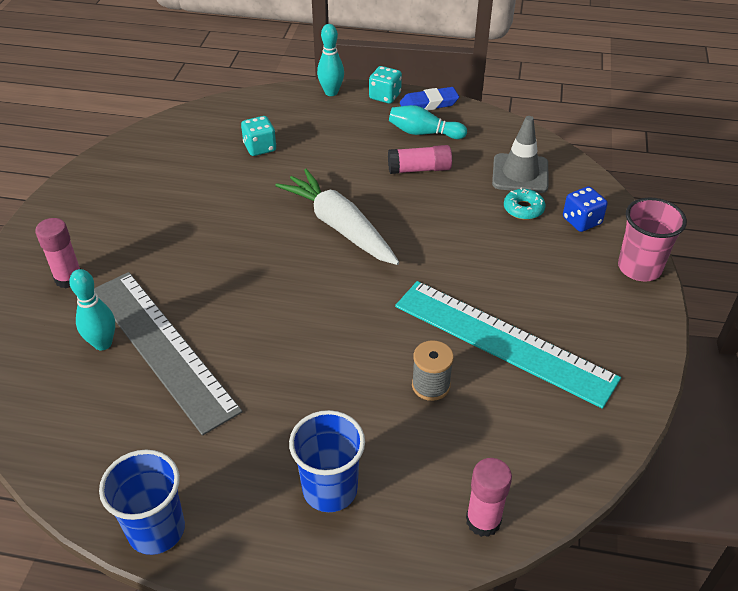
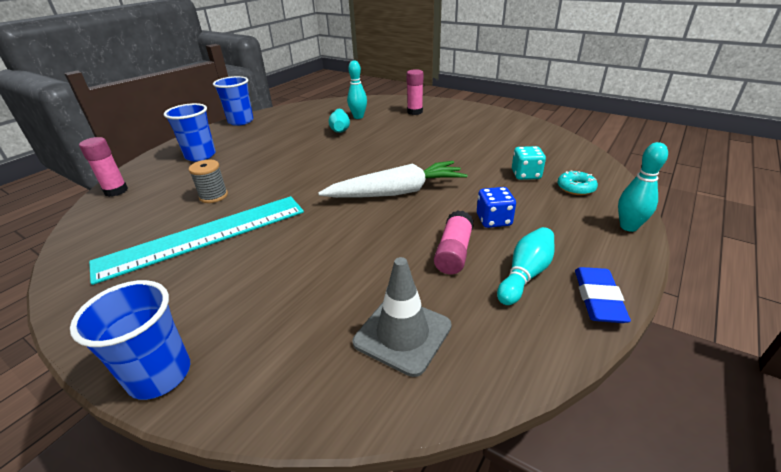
camera: 115 degrees right, 10 degrees down
grey ruler [94,272,243,435] -> turquoise bowling pin [329,109,350,133]
turquoise dice [369,66,402,104] -> none
turquoise donut [504,187,545,220] -> turquoise donut moved to [557,171,598,195]
blue dice [563,186,608,232] -> blue dice moved to [477,187,516,228]
pink cup [618,197,687,281] -> blue cup [70,280,190,400]

